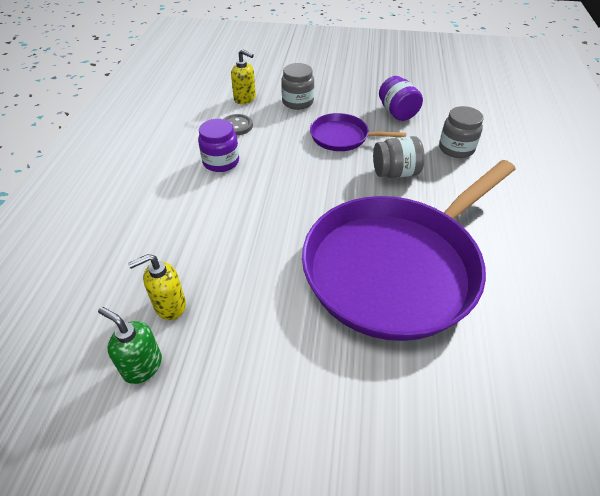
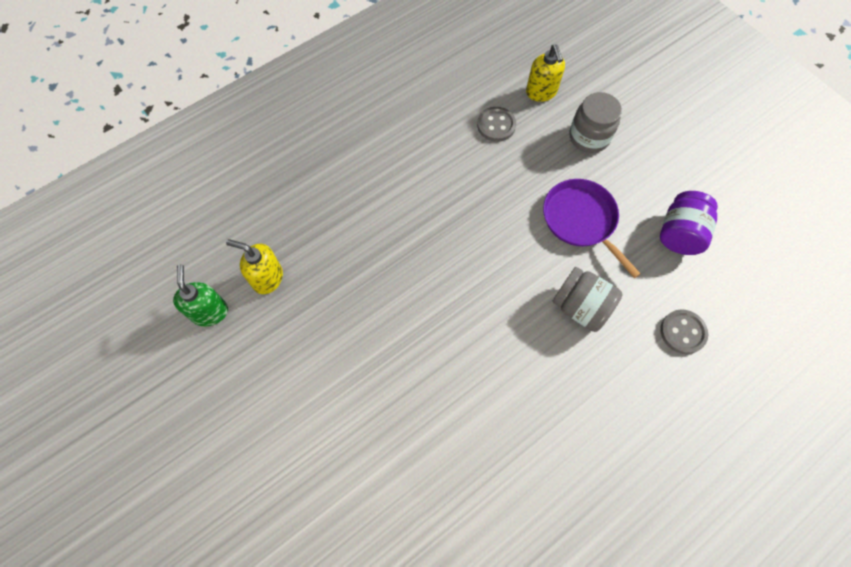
camera: 45 degrees right, 20 degrees up
purple jar [198,119,239,172] -> none
purple pan [302,160,516,341] -> none
grey jar [439,106,484,158] -> grey button [660,309,708,354]

